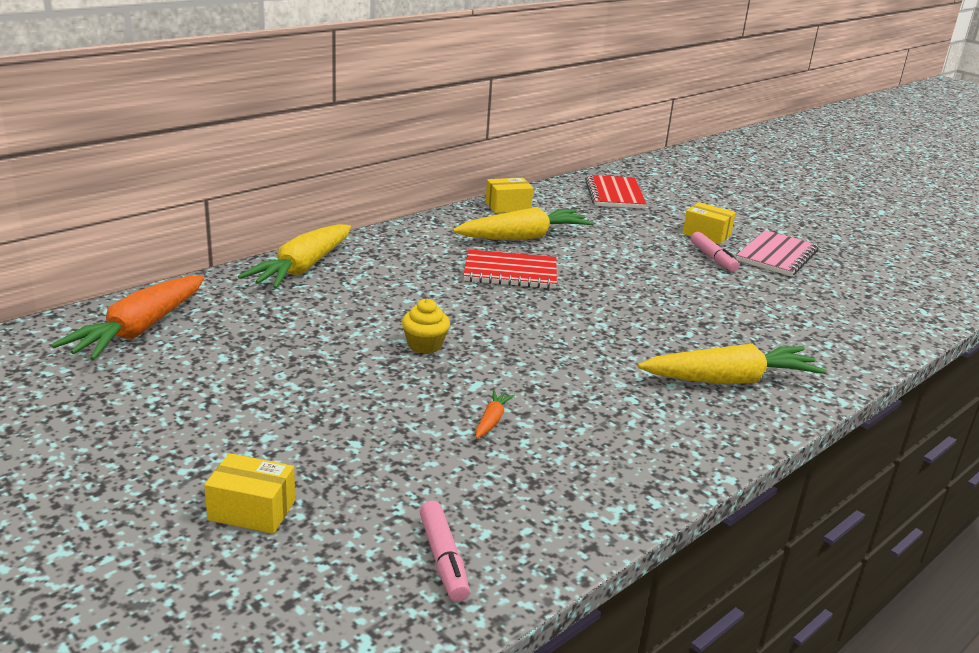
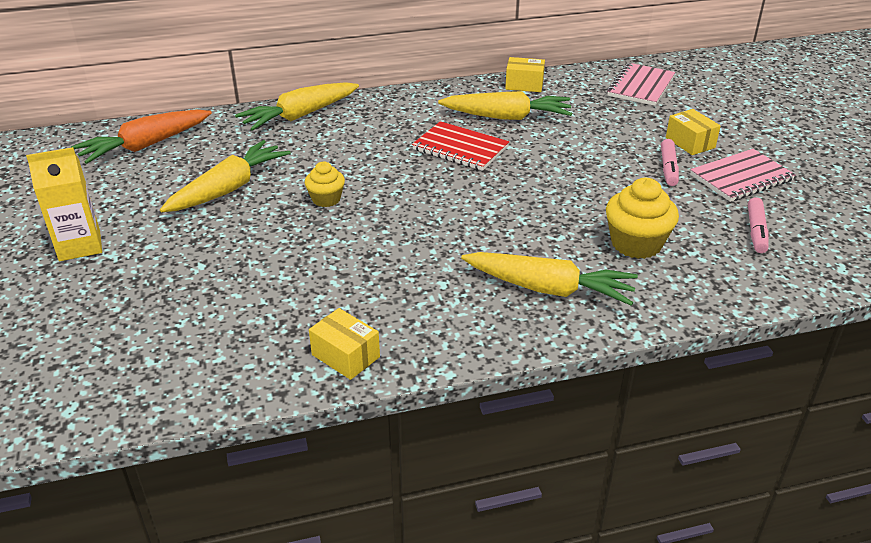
camera: 30 degrees right, 10 degrees up
yellow box [204,453,295,534] -> yellow box moved to [309,308,380,380]
pink marker [420,501,470,602] -> pink marker moved to [748,197,769,253]
orange carrot [475,390,515,438] -> none
red notebook [585,175,647,209] -> pink notebook [607,63,676,106]
none -> yellow carton [26,147,102,261]
none -> yellow carrot [160,140,291,212]
none -> yellow cupcake [606,178,679,259]

